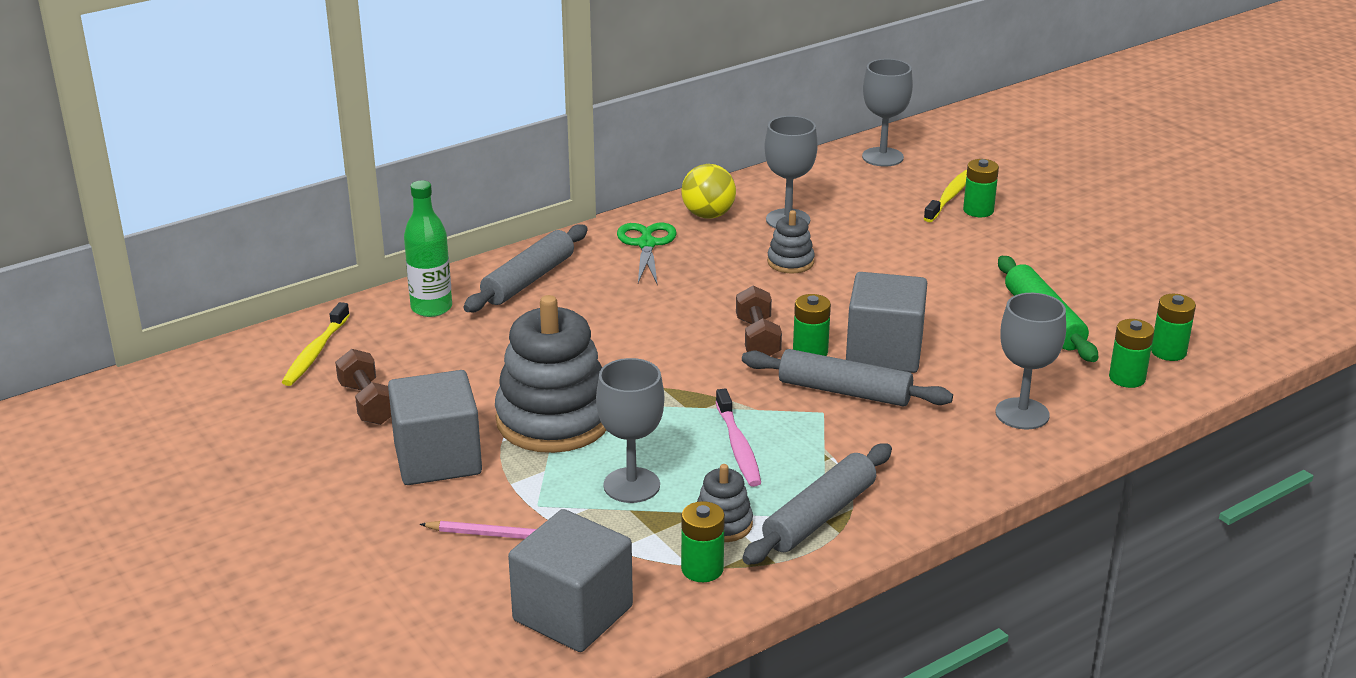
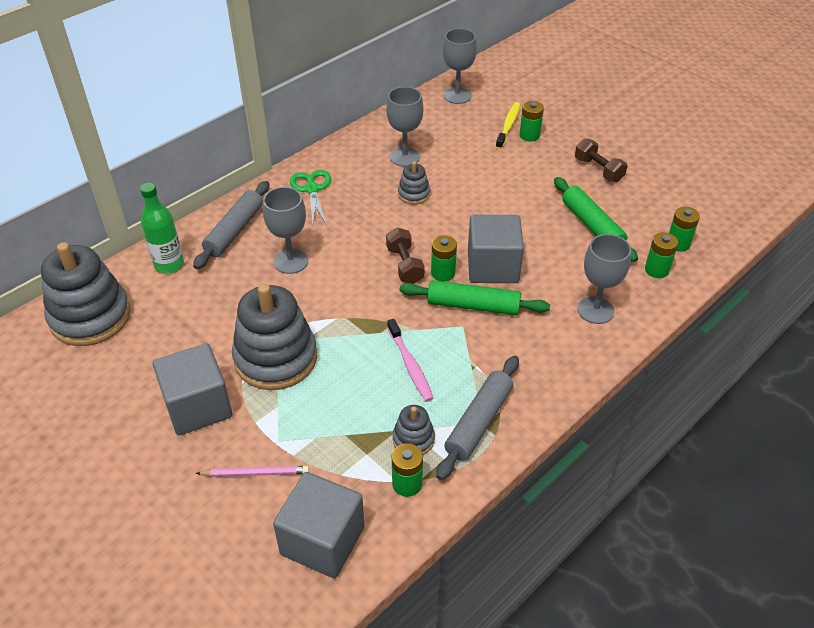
camera: 10 degrees left, 15 degrees up
yellow toothbrush [282,302,350,386] -> grey stacking toy [41,242,131,346]
brown dumbbell [335,349,391,425] -> brown dumbbell moved to [575,138,627,182]
grey goblet [596,358,664,503] -> grey goblet moved to [263,187,308,274]
yellow ball [681,164,736,219] -> none
grey rolling pin [742,349,953,407] -> green rolling pin [400,280,550,315]

